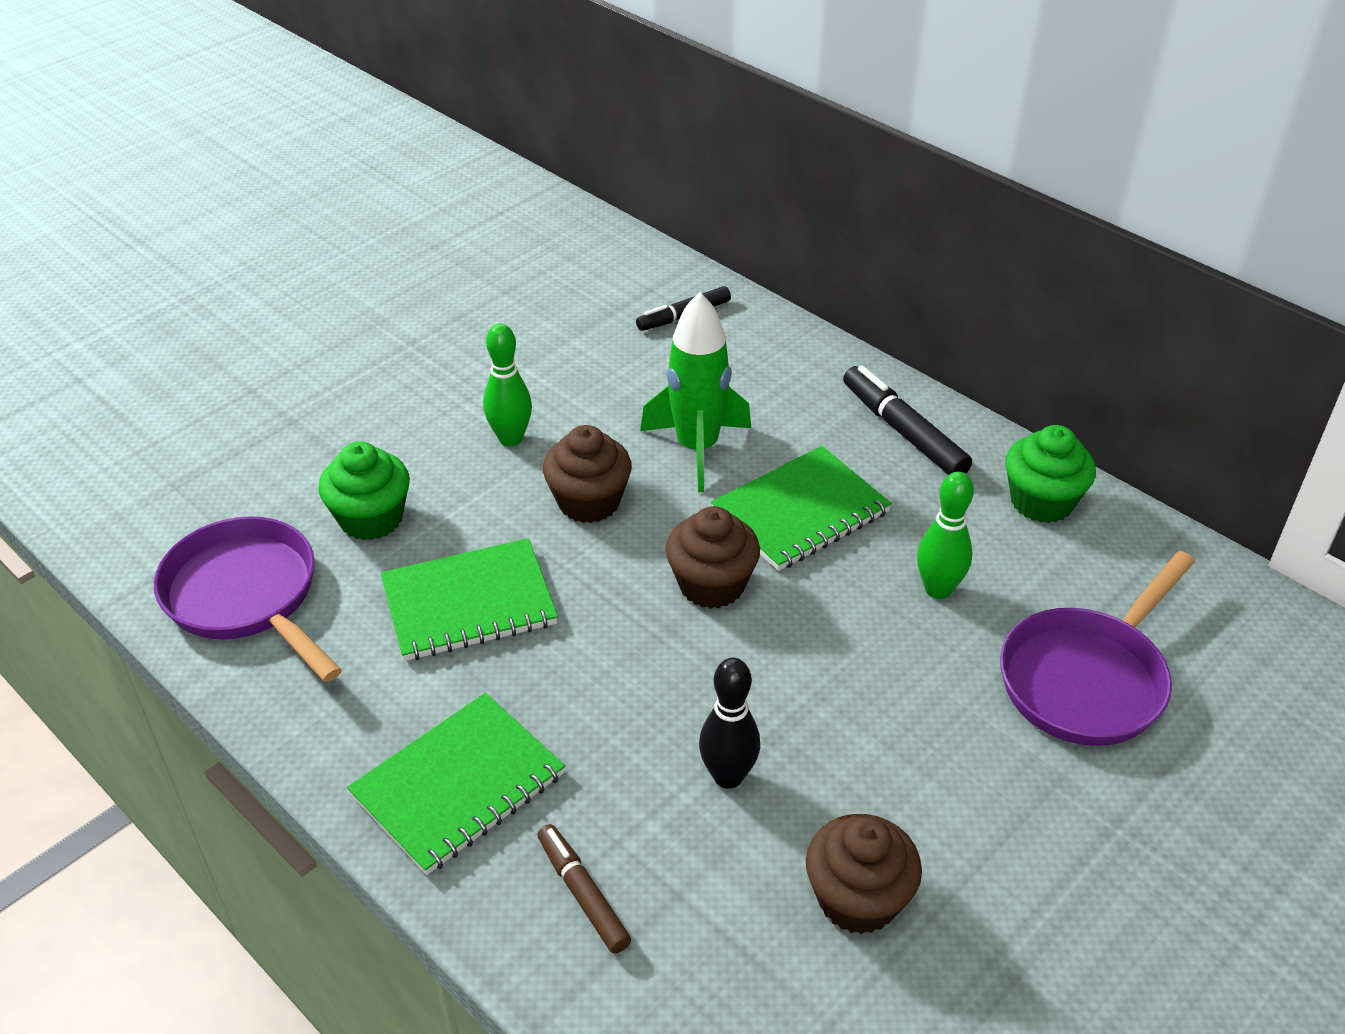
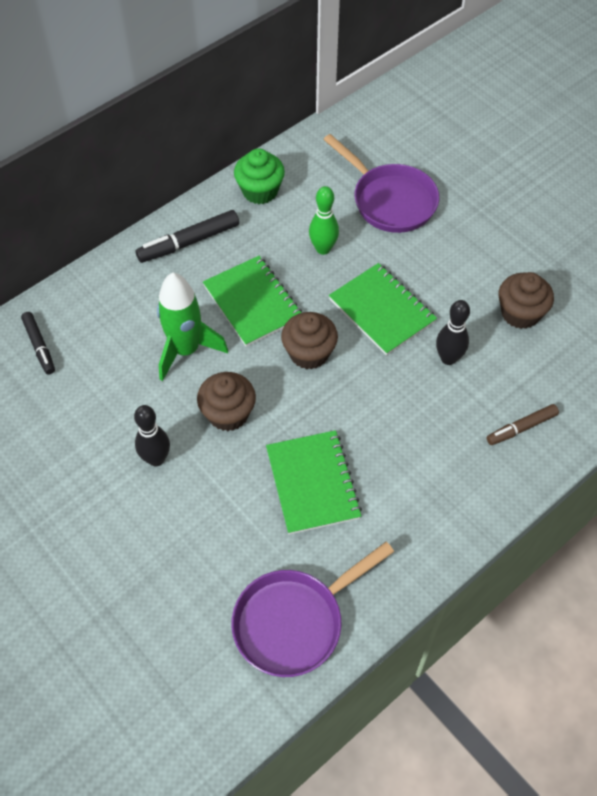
camera: 85 degrees left, 15 degrees up
green cupcake [318,441,410,540] -> none
green notebook [347,693,565,875] -> green notebook moved to [329,263,437,356]
green bowling pin [483,324,532,446] -> black bowling pin [134,405,170,466]

